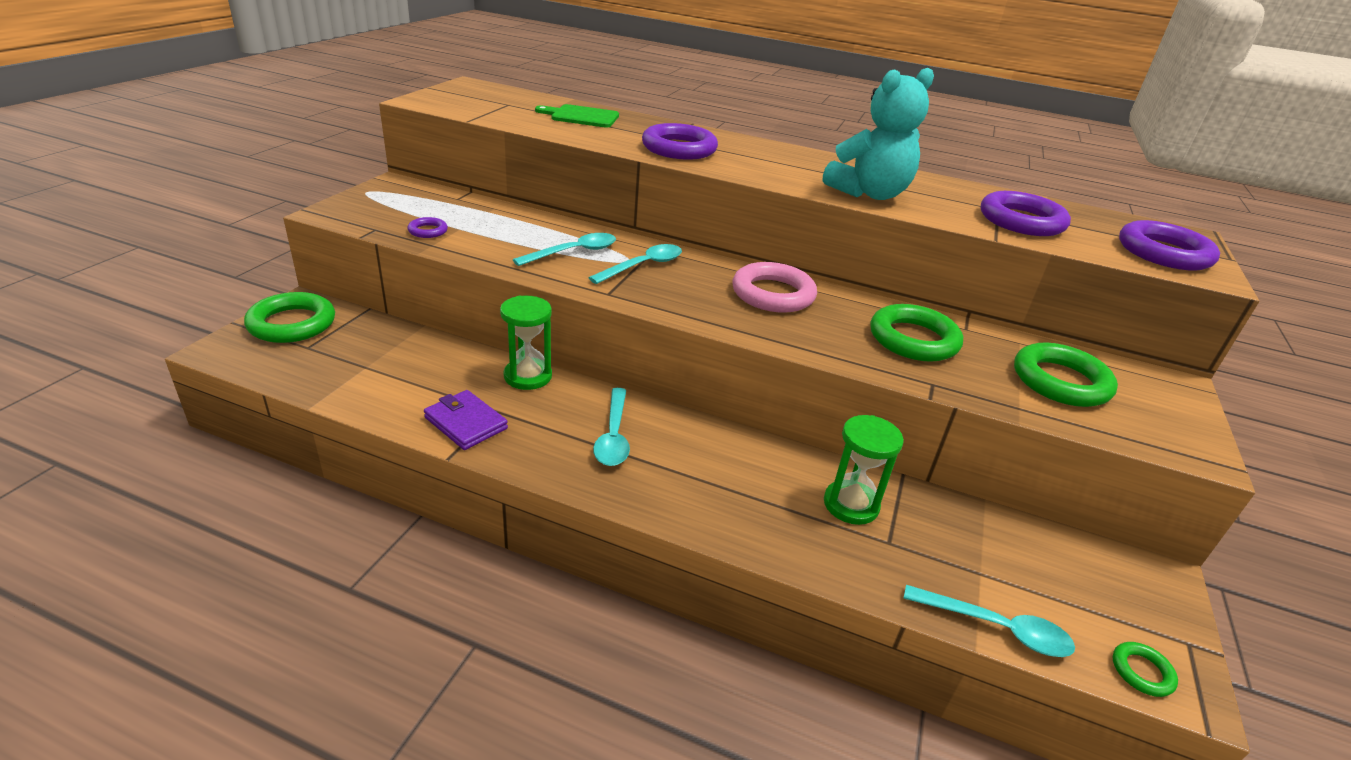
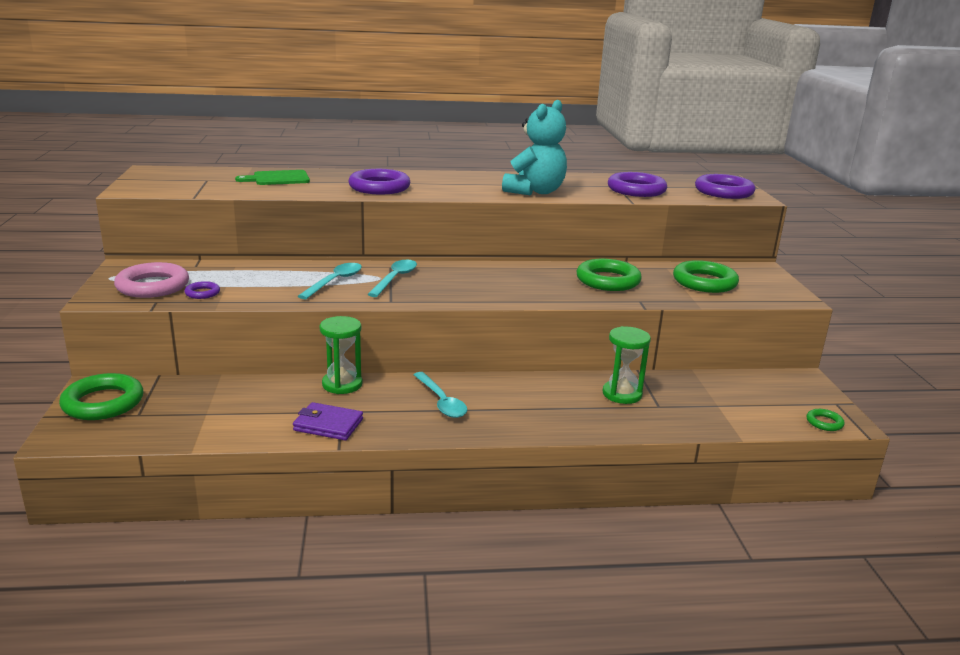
camera: 25 degrees left, 10 degrees down
pink ring [732,262,817,313] -> pink ring moved to [114,262,189,298]
turquoise spoon [903,585,1075,657] -> none

